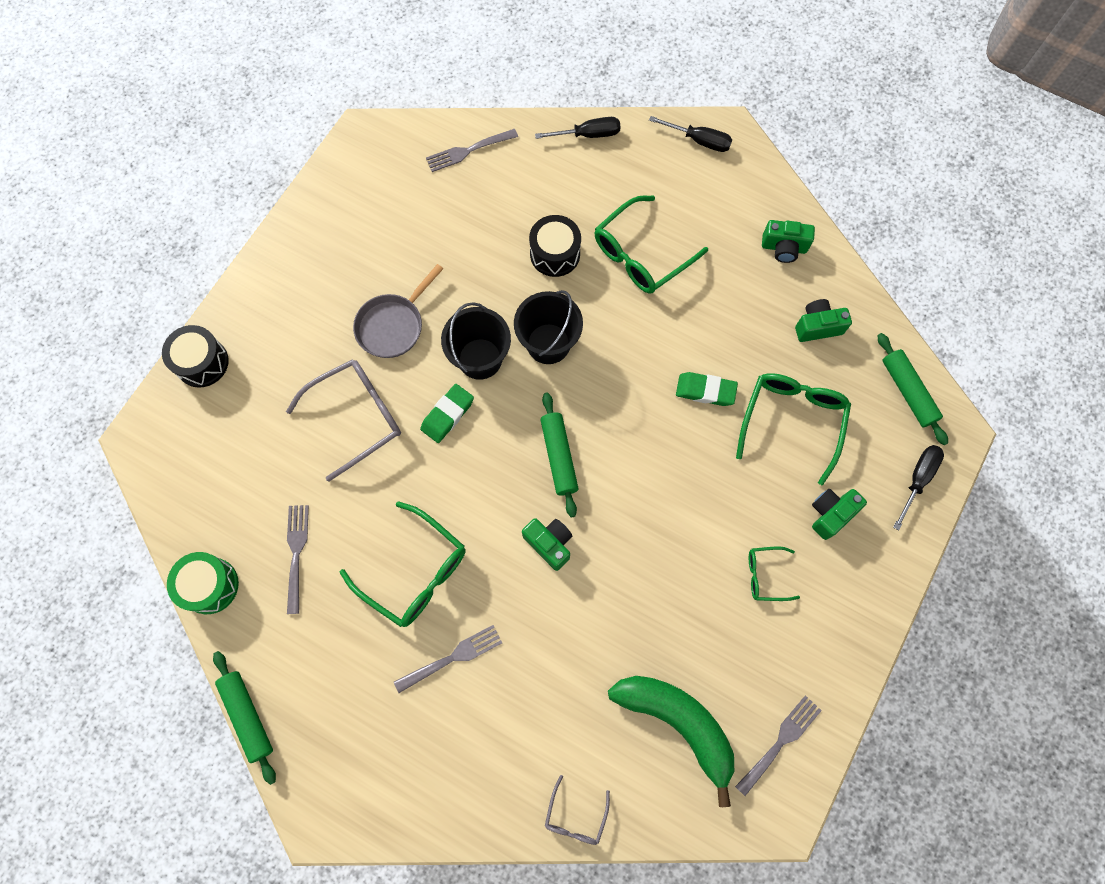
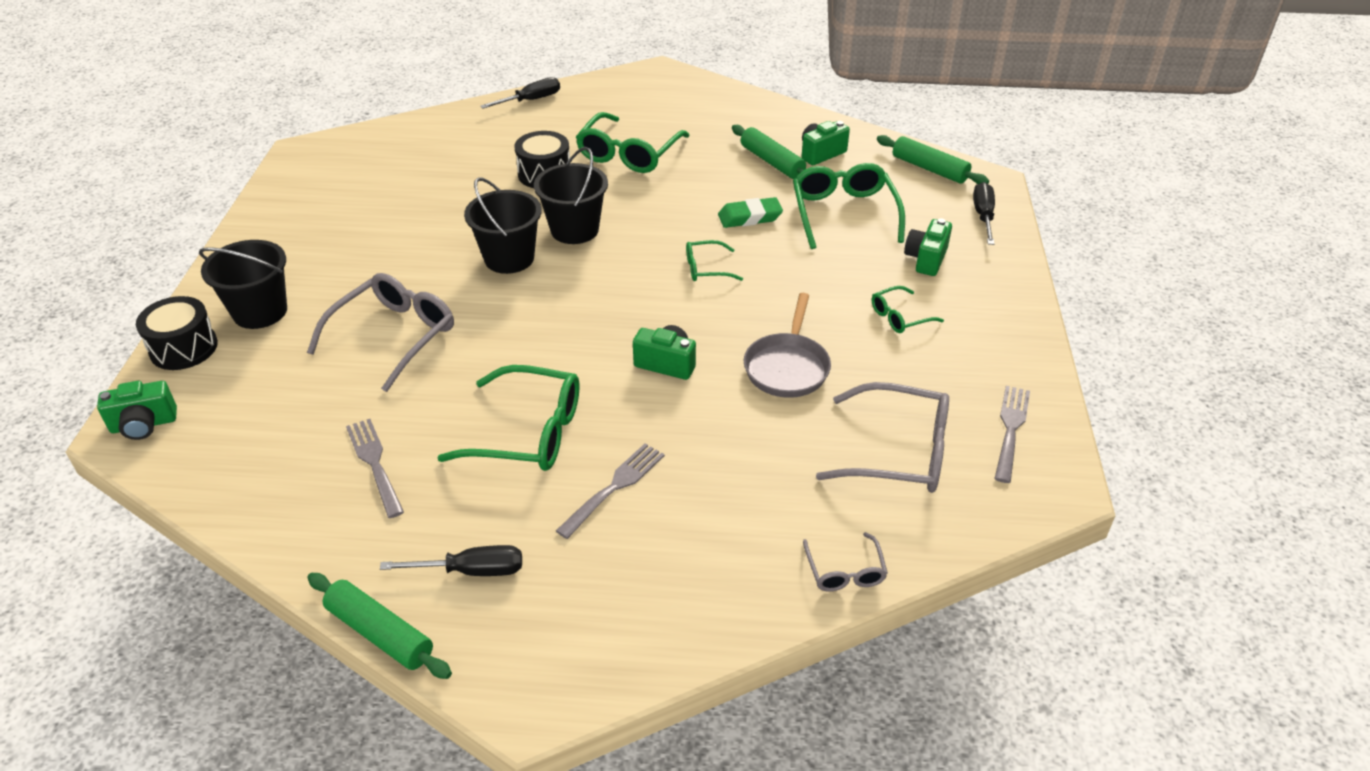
camera: 25 degrees left, 30 degrees down
green drum [167,552,239,614] -> none
grey pan [353,264,443,358] -> grey pan moved to [744,293,831,398]
green eraser [420,384,474,443] -> none
grey fork [426,129,518,172] -> none
green rolling pin [541,393,579,517] -> green rolling pin moved to [732,125,806,179]
green banana [608,676,734,807] -> grey glasses [816,382,949,493]
black screwdriver [649,116,732,152] -> black screwdriver moved to [380,545,522,576]
green camera [762,220,815,263] -> green camera moved to [97,381,177,440]
none -> black bucket [199,240,287,329]
none -> green glasses [686,240,743,281]

